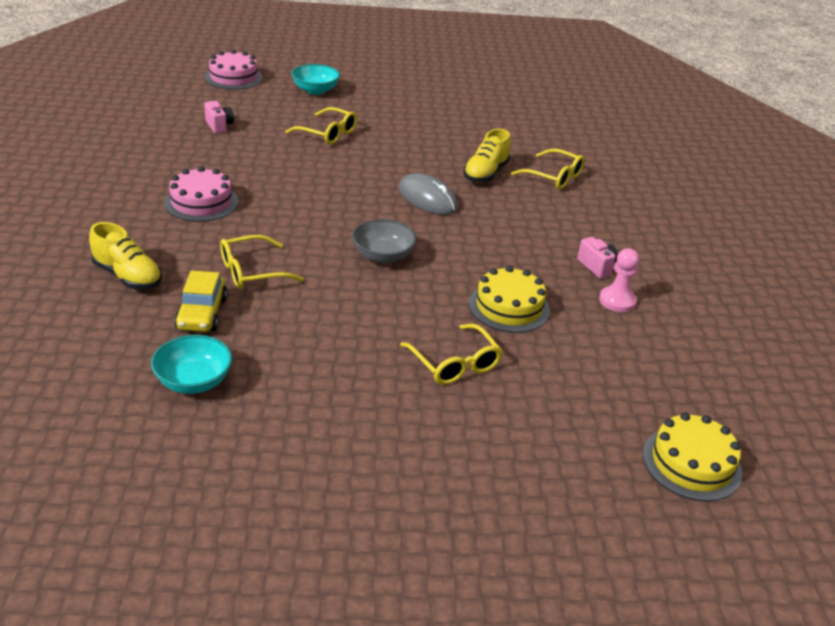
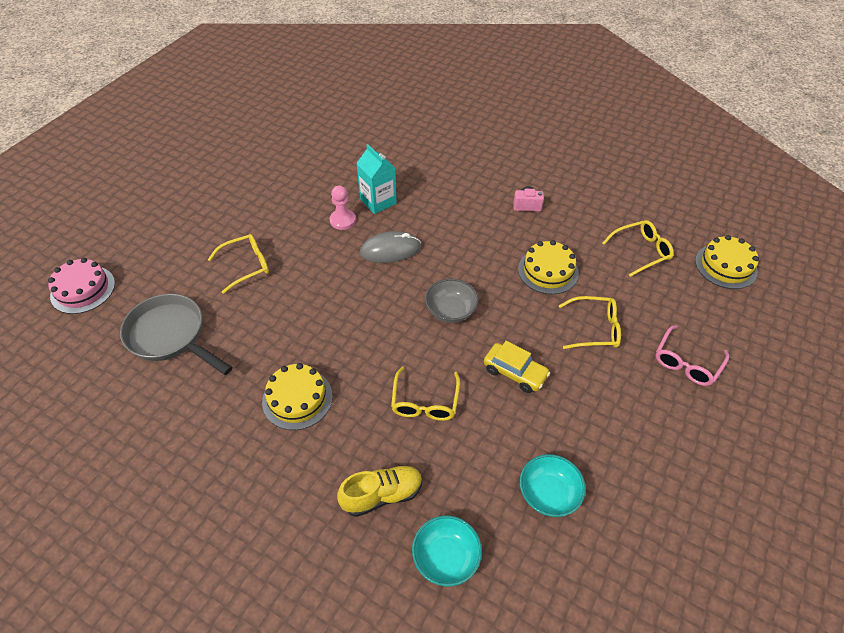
camera: 55 degrees left, 15 degrees up
pink cake [164,166,238,222] -> yellow cake [262,363,333,430]
yellow car [175,270,228,332] -> yellow car moved to [484,341,550,393]
pink camera [204,101,234,134] -> grey pan [120,294,233,375]
turquoise bowl [291,64,340,95] -> turquoise bowl moved to [412,515,482,586]
yellow shoe [463,129,511,183] -> turquoise carton [356,144,397,214]
yellow glasses [511,149,585,189] -> yellow glasses moved to [602,220,674,277]
pink pawn [599,248,639,312] -> pink pawn moved to [330,186,356,230]
none -> pink glasses [656,325,729,386]

